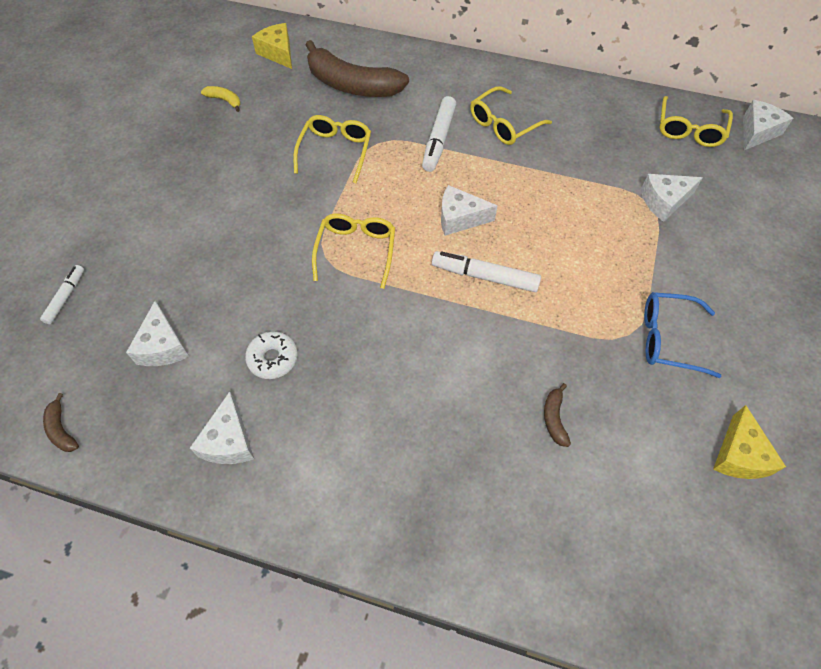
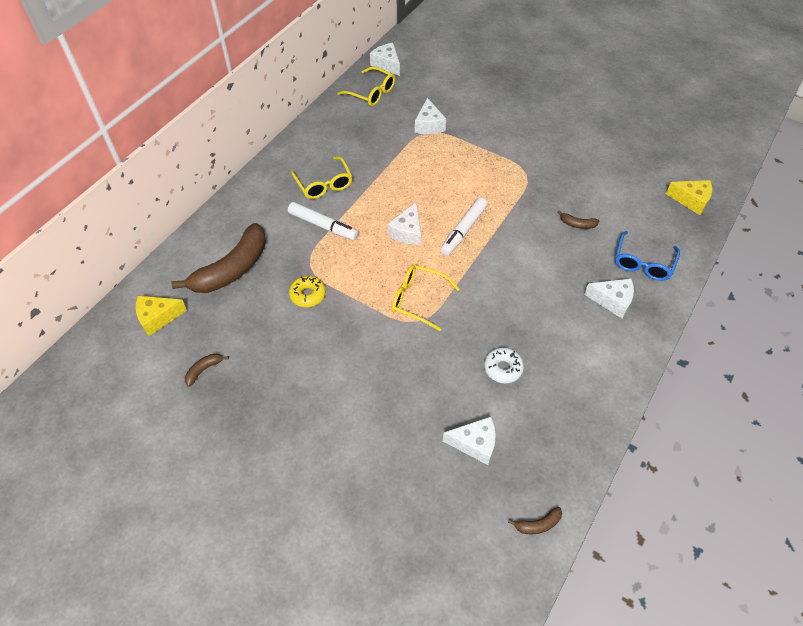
camera: 75 degrees left, 5 degrees down
white marker [40,265,84,324] -> none
white cheese [190,391,254,464] -> white cheese moved to [584,278,634,318]
yellow banana [201,86,240,112] -> brown banana [185,354,229,387]
yellow glasses [293,115,371,183] -> yellow donut [289,276,326,307]
blue glasses [644,292,722,378] -> blue glasses moved to [615,231,680,281]
yellow cheese [713,405,786,479] -> yellow cheese moved to [666,180,712,215]

